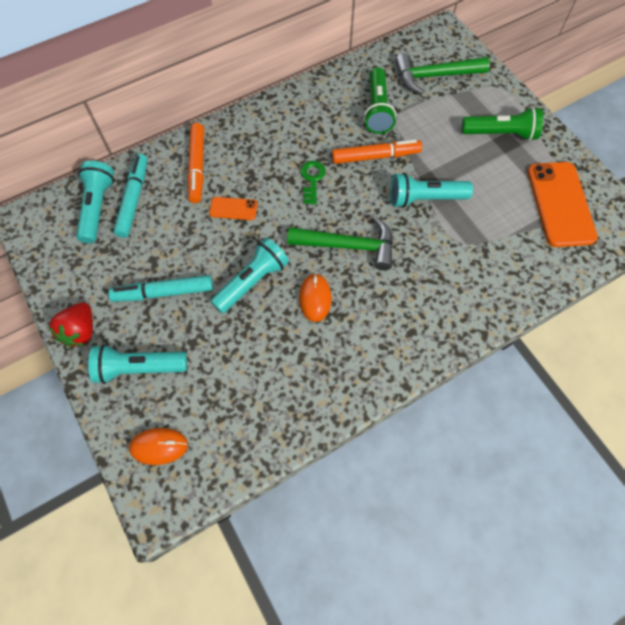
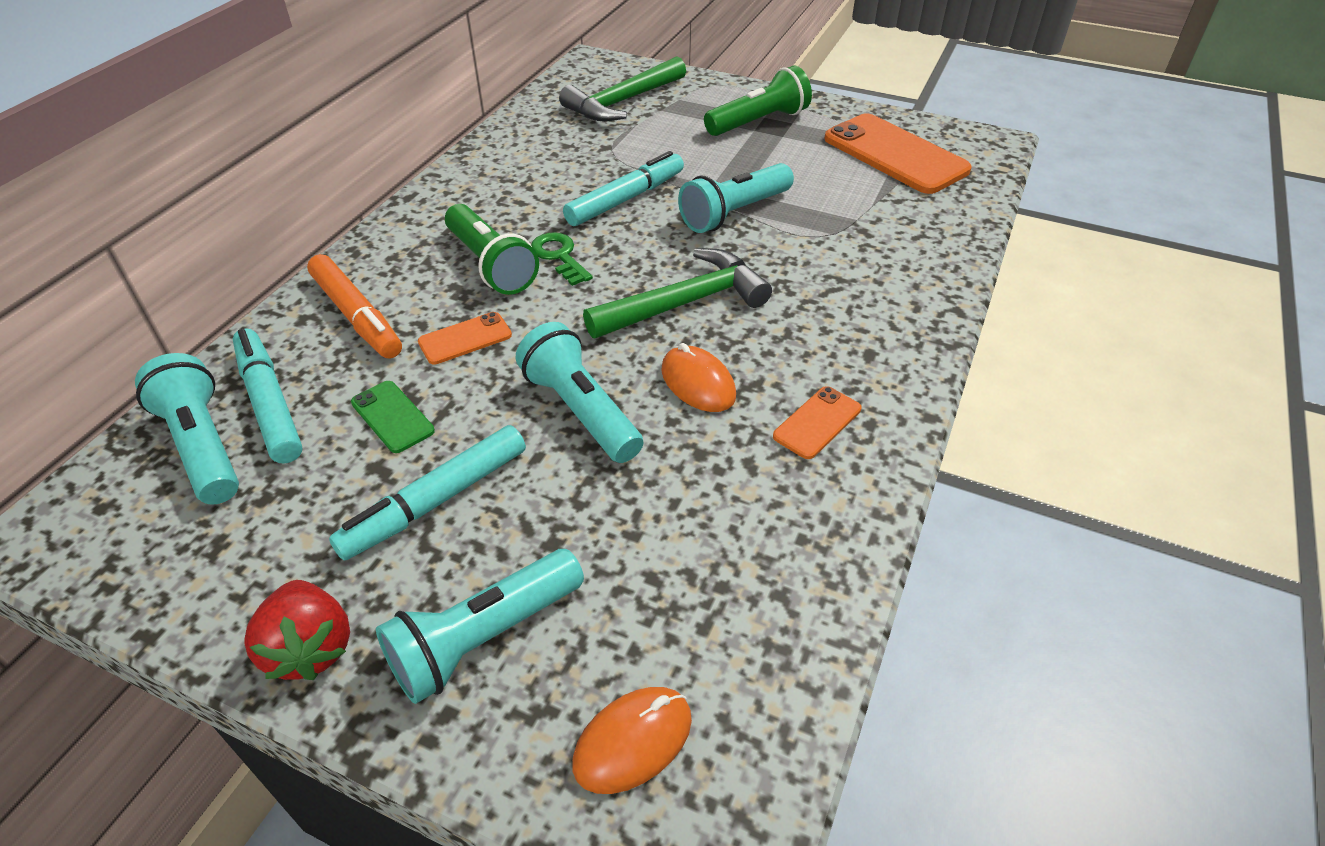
camera: 35 degrees left, 20 degrees down
turquoise flashlight [211,238,289,314] -> turquoise flashlight turned 45 degrees counterclockwise [516,322,643,463]
orange marker [332,139,422,164] -> turquoise marker [563,151,684,226]
green flashlight [364,67,396,134] -> green flashlight moved to [445,204,539,295]
none -> green phone [351,381,435,453]
none -> orange phone [773,386,861,459]

